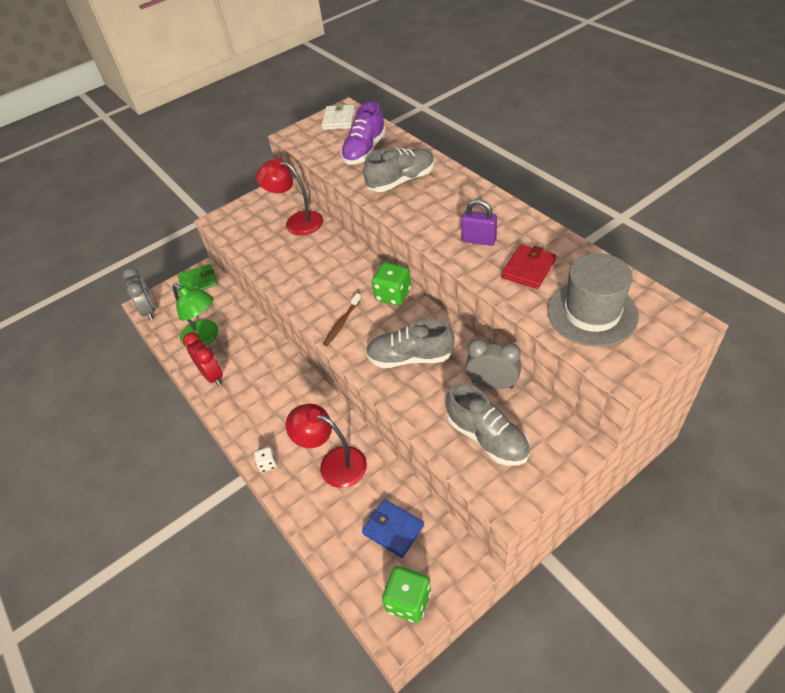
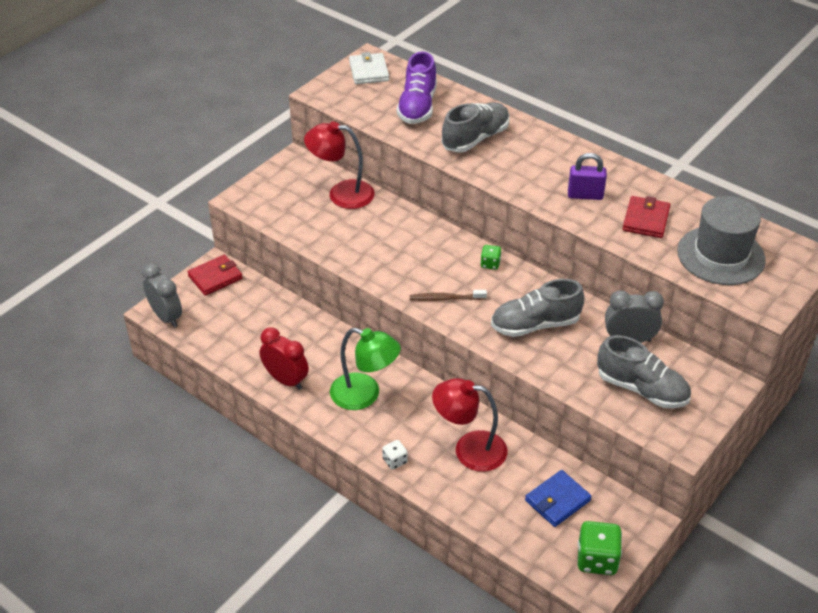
camera: 20 degrees left, 5 degrees down
green lamp [173,284,218,347] -> green lamp moved to [330,328,401,410]
green wallet [178,264,217,290] -> red wallet [187,255,243,296]
brown toothbrush [323,293,361,346] -> brown toothbrush turned 75 degrees clockwise [410,290,487,301]
blue wallet [362,499,424,558] -> blue wallet turned 60 degrees counterclockwise [525,470,592,527]
green dice [372,262,411,306] -> green dice [480,245,501,270], size x0.54

